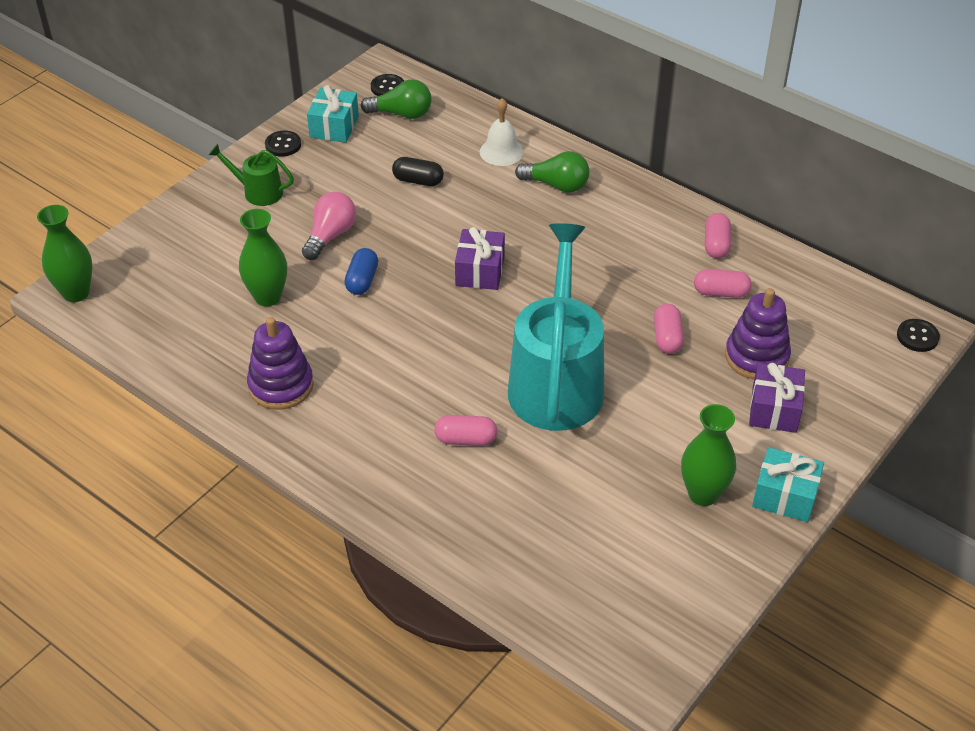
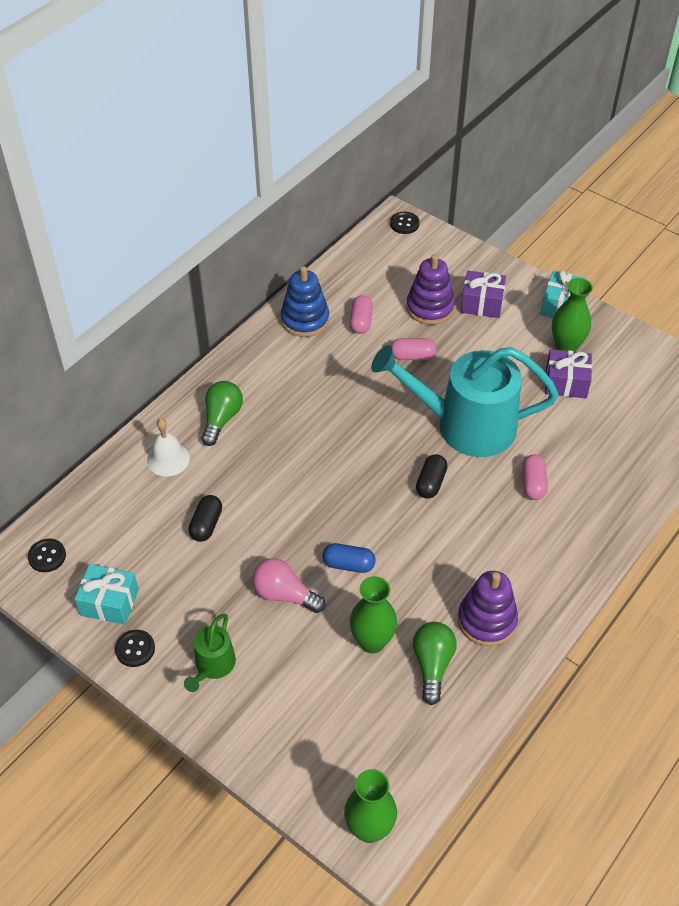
camera: 90 degrees left, 5 degrees up
green light bulb [361,79,432,119] -> green light bulb moved to [413,622,457,705]
purple gift [455,227,505,290] -> purple gift moved to [545,349,592,398]
pink capsule [705,213,731,258] -> blue stacking toy [281,266,329,337]
none -> black capsule [416,454,448,499]

